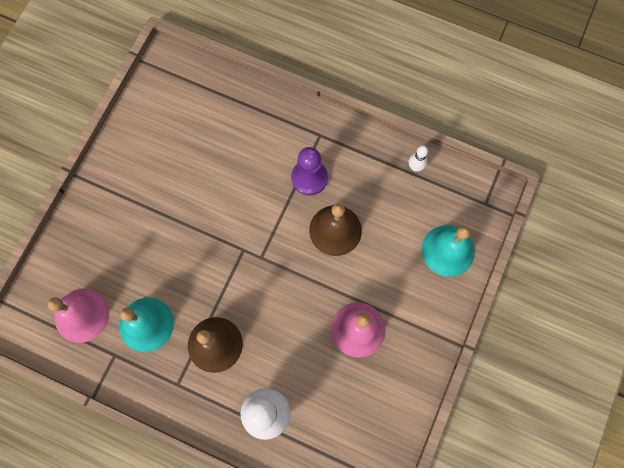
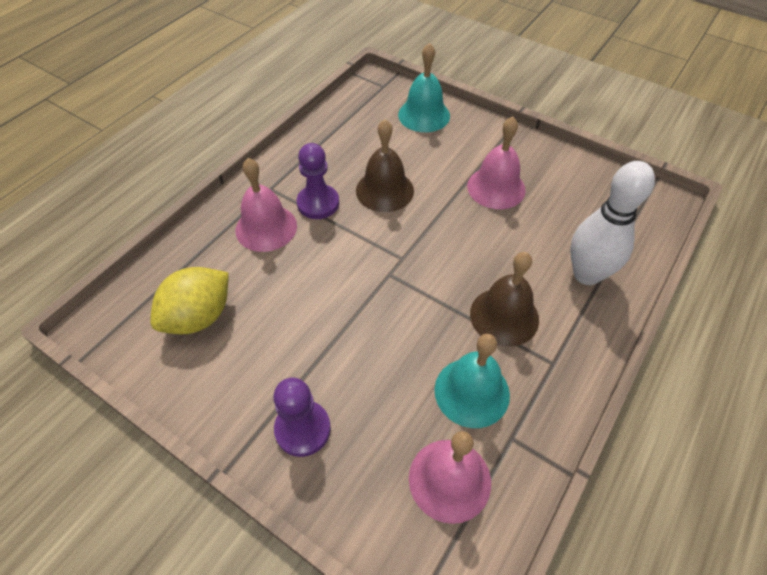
camera: 80 degrees left, 20 degrees down
white bowling pin [409,145,428,172] -> none
none -> yellow lemon [150,267,229,334]
none -> pink bell [235,158,297,252]
none -> purple pawn [273,377,331,457]

